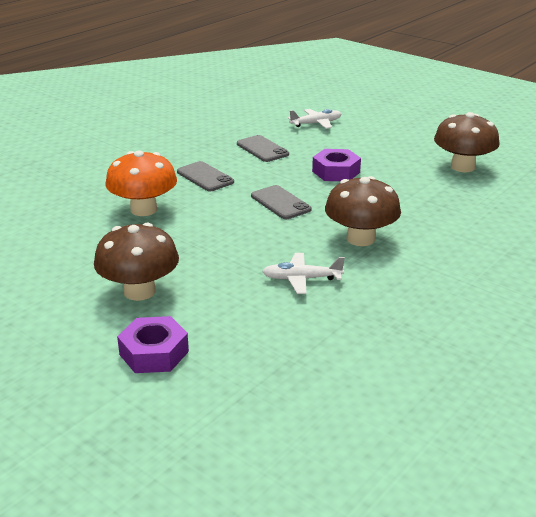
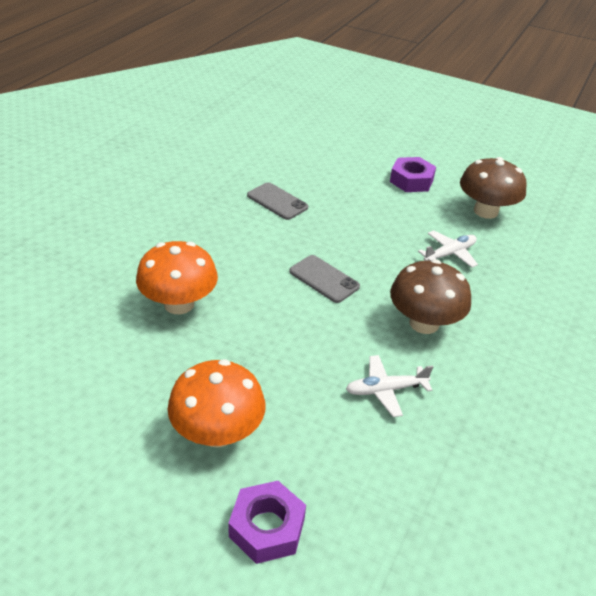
camera: 15 degrees left, 10 degrees up
brown mushroom [94,223,179,301] -> orange mushroom [168,359,265,448]
grey phone [177,161,234,191] -> none
white plane [288,109,341,129] -> white plane moved to [418,230,478,268]
purple nut [312,149,361,181] -> purple nut moved to [390,157,436,192]

